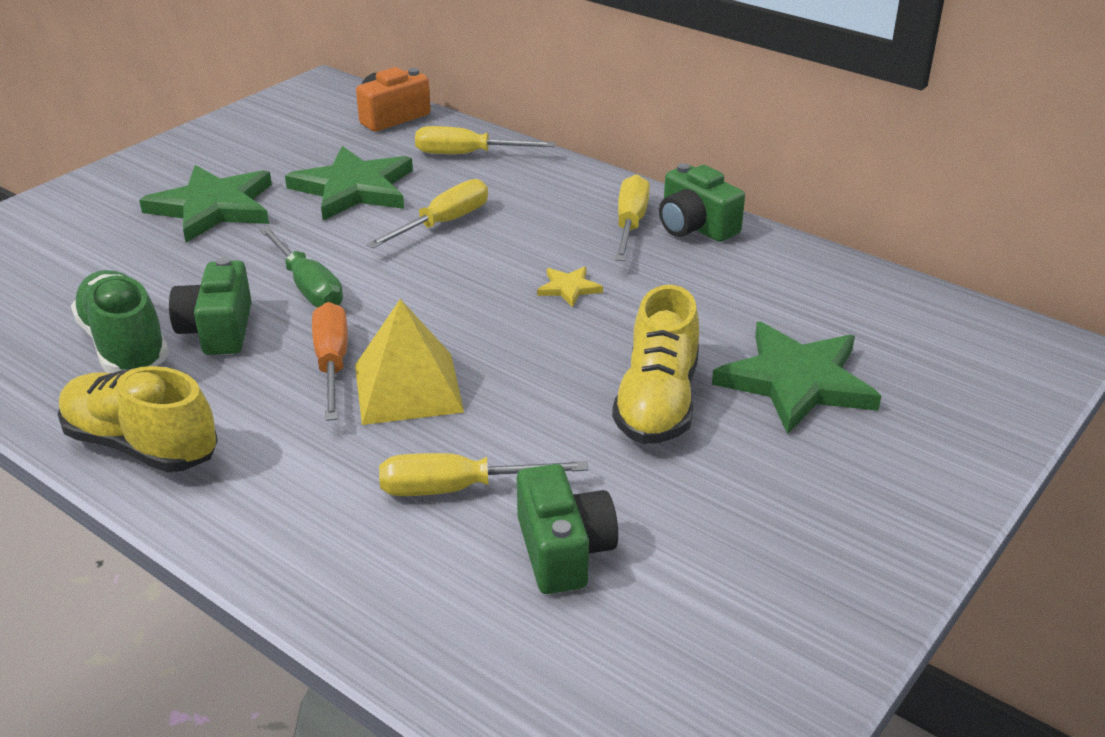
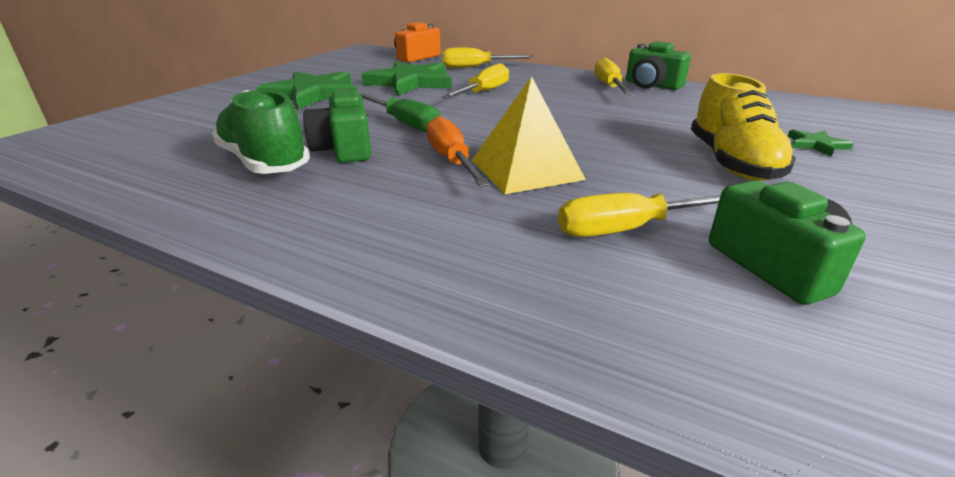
camera: 10 degrees left, 5 degrees down
yellow shoe [58,366,218,472] -> none
yellow star [537,267,603,308] -> none
green star [712,322,881,435] -> green star [788,130,854,157], size x0.45

